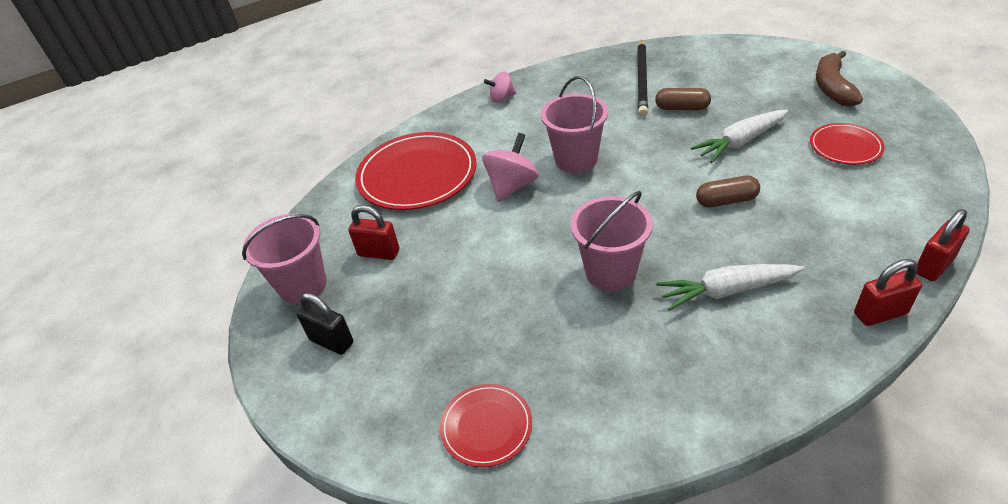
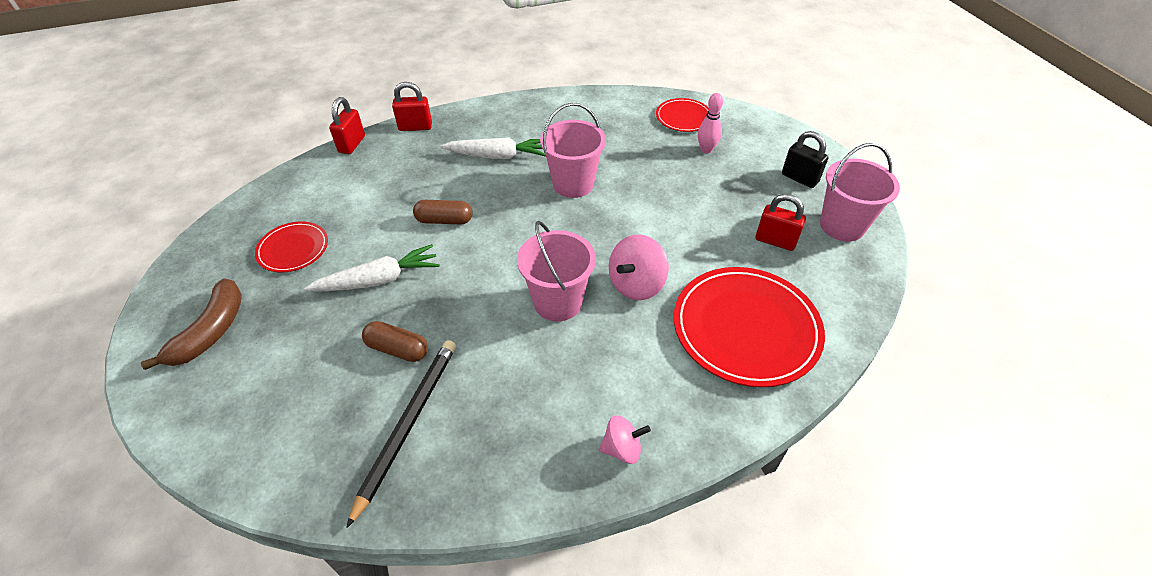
camera: 175 degrees left, 5 degrees up
red padlock [916,209,969,281] -> red padlock turned 45 degrees counterclockwise [329,97,365,154]
none -> pink bowling pin [698,93,723,153]

